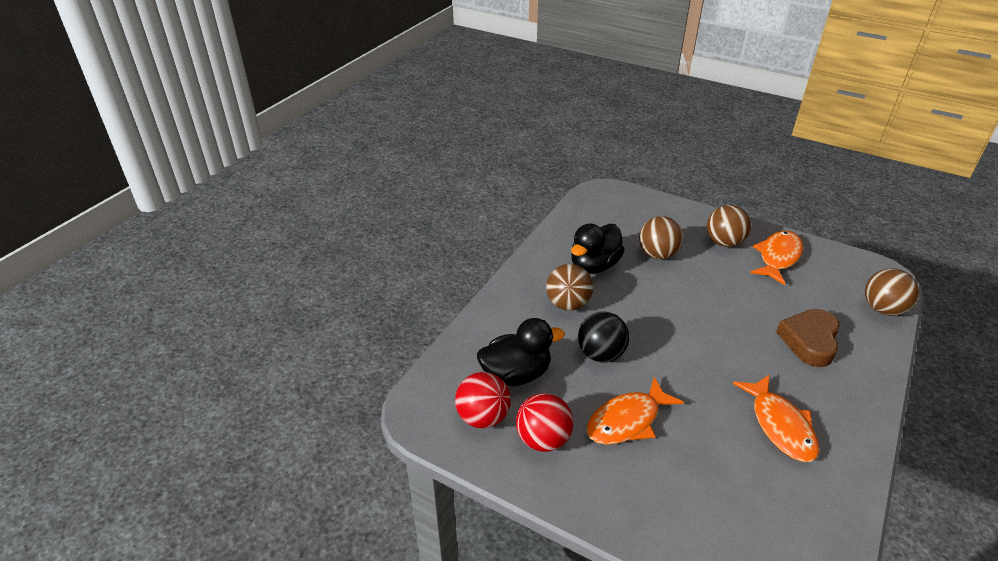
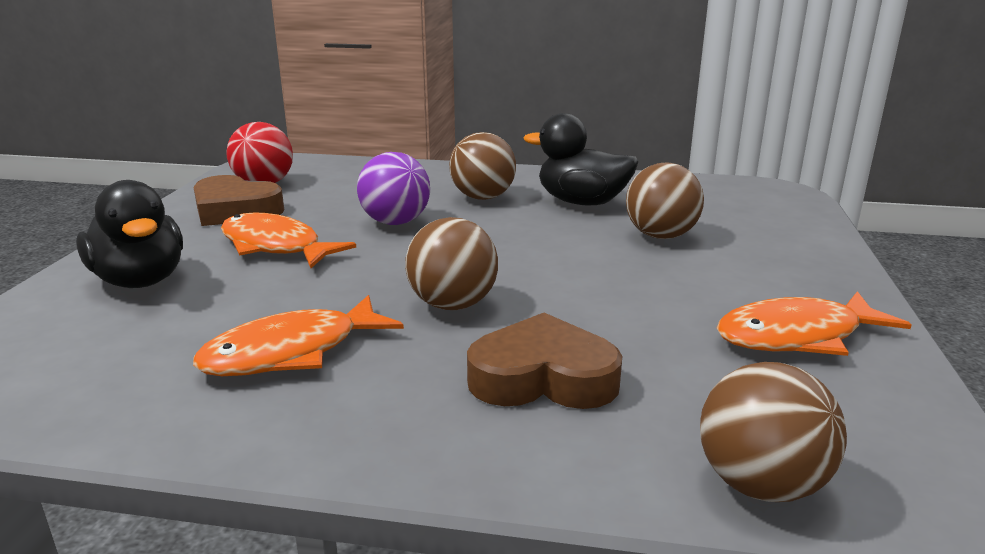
camera: 70 degrees right, 15 degrees down
black duck [477,318,565,386] -> black duck moved to [76,180,183,288]
red ball [516,393,573,452] -> brown heart [194,175,284,226]
black ball [578,312,629,362] -> purple ball [357,152,430,225]
brown ball [707,205,751,247] -> brown ball moved to [405,217,498,310]
orange fish [750,231,803,285] -> orange fish turned 150 degrees clockwise [717,291,911,356]

